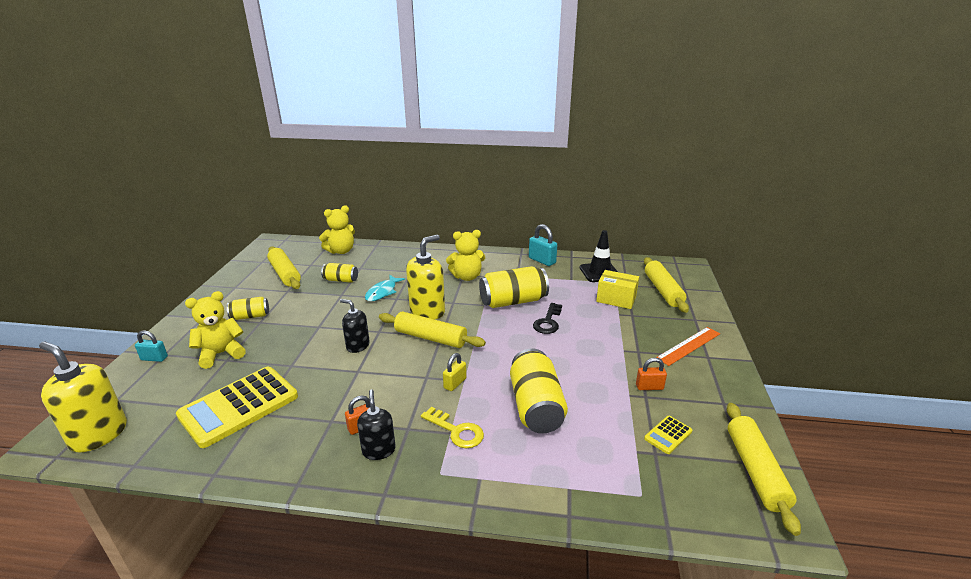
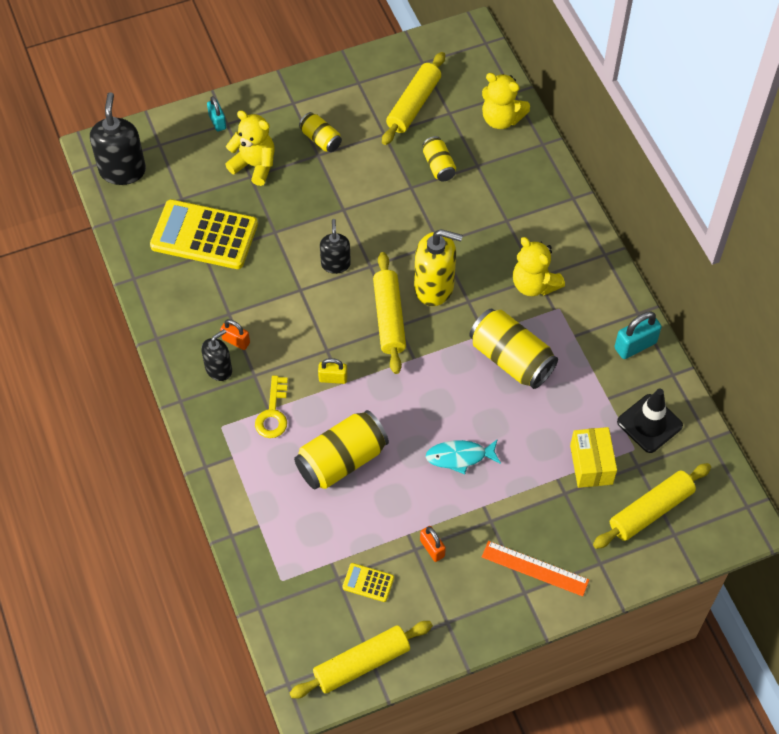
camera: 60 degrees right, 30 degrees up
yellow soap dispenser [39,341,127,452] -> black soap dispenser [90,92,146,185]
turquoise fish [365,275,405,301] -> turquoise fish moved to [425,439,501,474]
turquoise padlock [529,224,557,266] -> turquoise padlock turned 45 degrees clockwise [615,311,662,359]
black key [533,303,562,334] -> none

